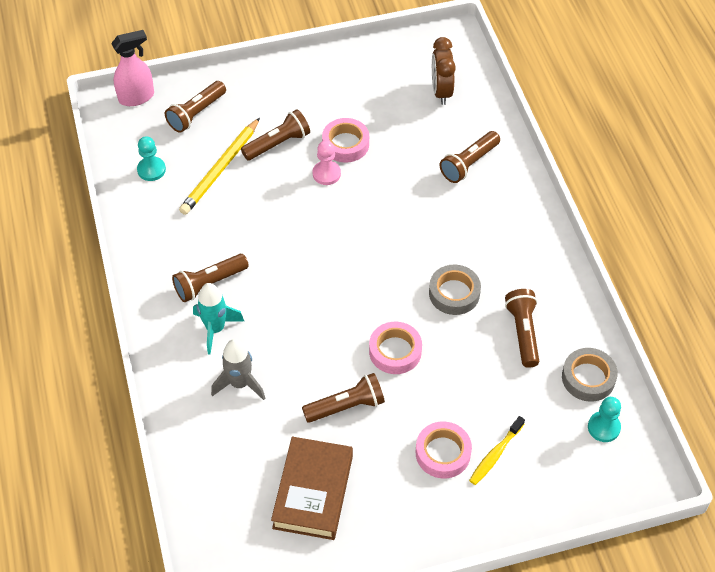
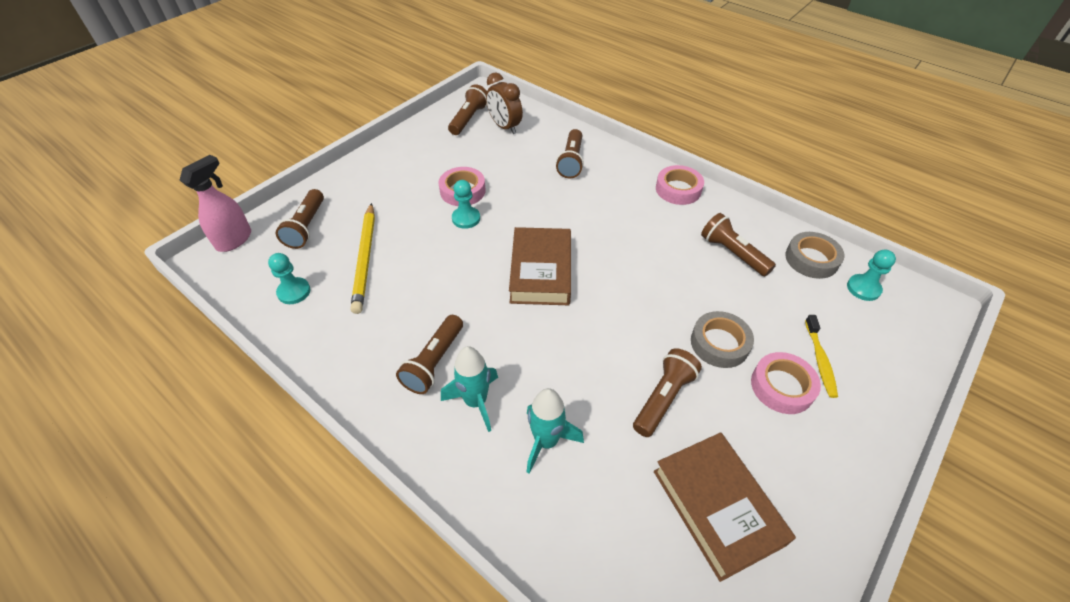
camera: 35 degrees left, 5 degrees down
grey rocket [211,339,265,400] -> turquoise rocket [527,388,584,474]
brown flashlight [241,109,310,160] -> brown flashlight moved to [448,84,487,135]
pink pawn [313,141,341,185] -> turquoise pawn [452,180,480,229]
pink tape [369,322,422,374] -> pink tape moved to [656,165,704,205]
grey tape [429,265,481,315] -> grey tape moved to [691,311,754,368]
none -> brown book [509,227,571,305]

